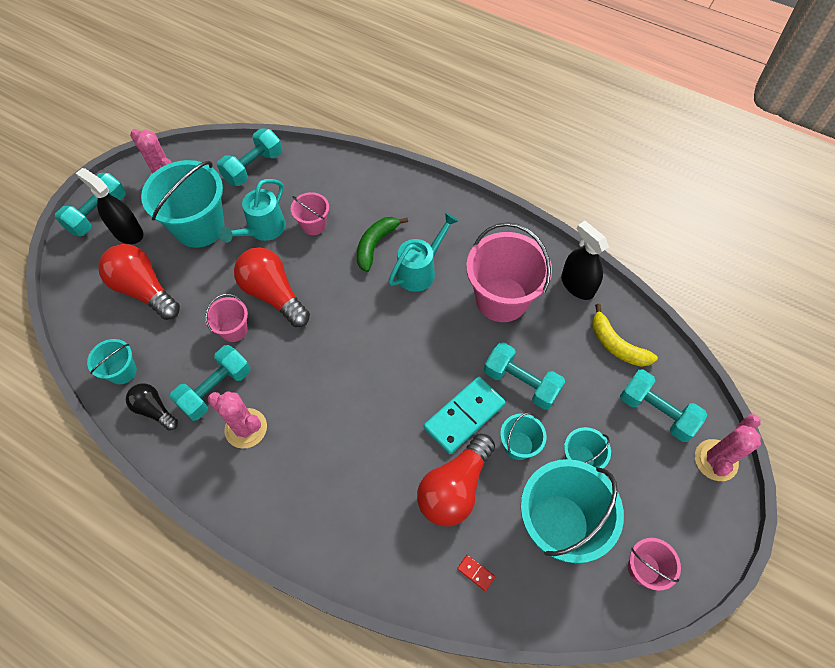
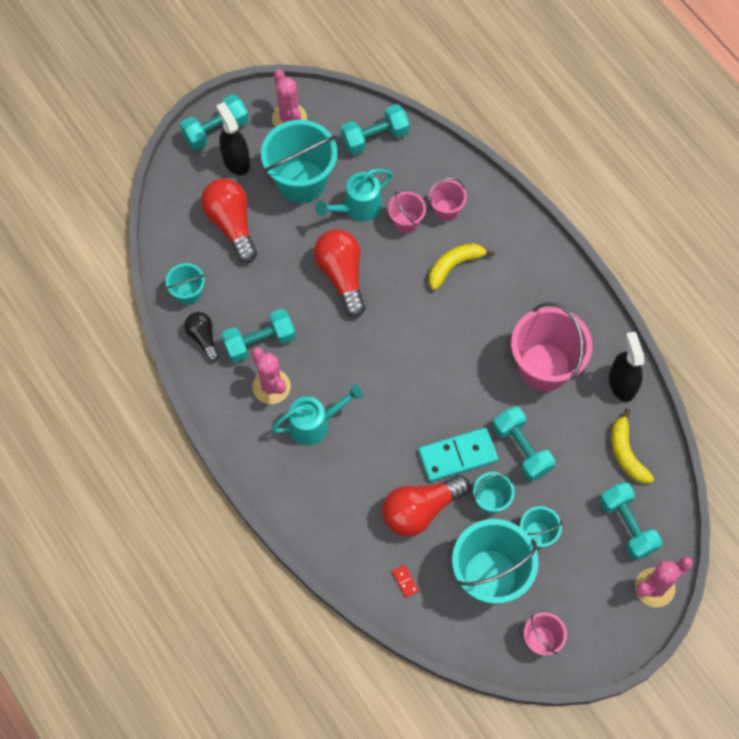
camera: 25 degrees right, 5 degrees up
pink bucket [205,294,248,342] -> pink bucket moved to [429,178,467,221]
green banana [357,217,408,272] -> yellow banana [429,243,495,290]
turquoise watering can [388,212,458,292] -> turquoise watering can moved to [271,385,363,446]

